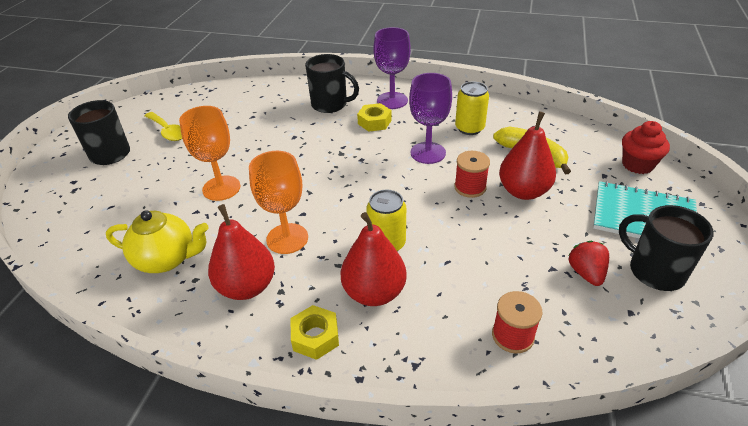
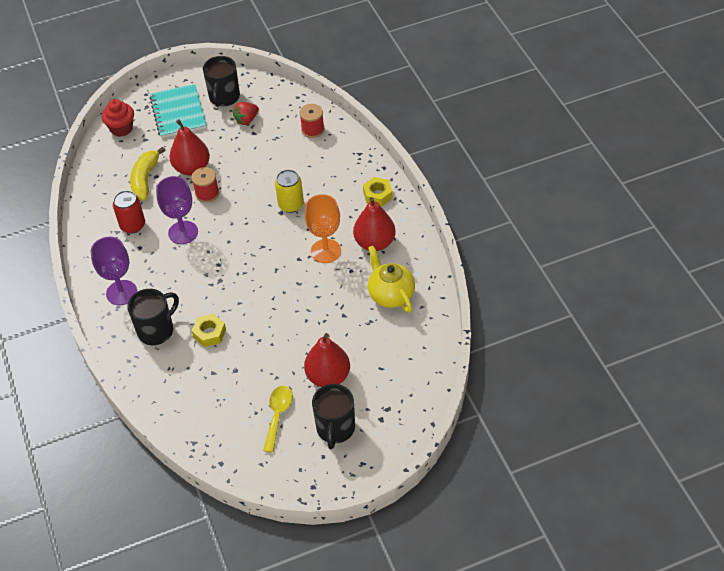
camera: 125 degrees left, 10 degrees up
orange goblet [179,106,241,201] -> none
black mug [305,54,359,113] -> black mug turned 60 degrees clockwise [127,289,179,345]
red pear [341,212,407,306] -> red pear moved to [304,333,350,387]
yellow nut [357,103,392,132] -> yellow nut moved to [192,314,226,347]
yellow can [455,81,489,135] -> red can [113,190,145,233]

